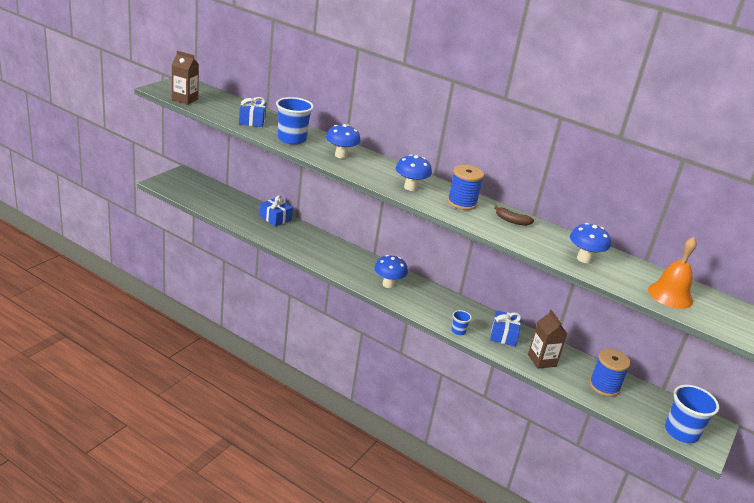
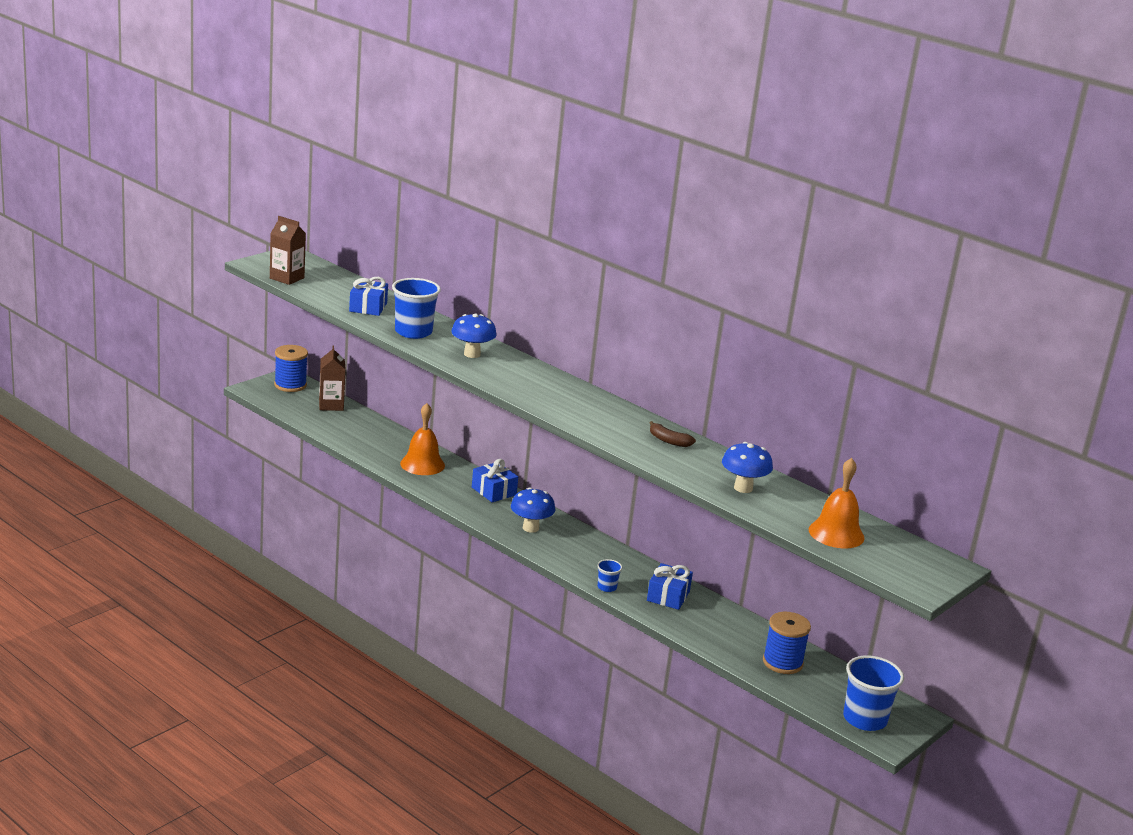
camera: 10 degrees right, 5 degrees down
blue gift [260,195,293,226] -> blue gift moved to [472,459,518,502]
blue mushroom [395,154,432,191] -> none
blue spool [447,165,484,210] -> blue spool moved to [274,345,308,392]
brown carton [528,310,567,369] -> brown carton moved to [319,346,346,411]
none -> orange bell [400,403,445,475]

